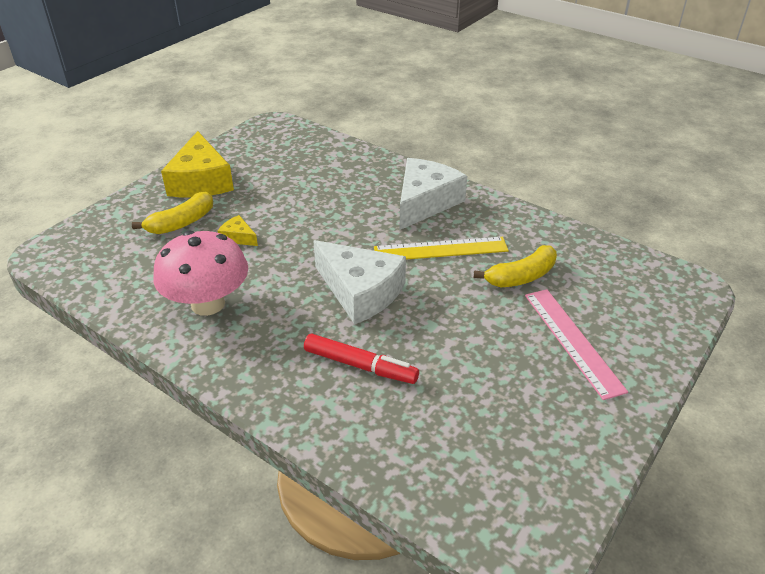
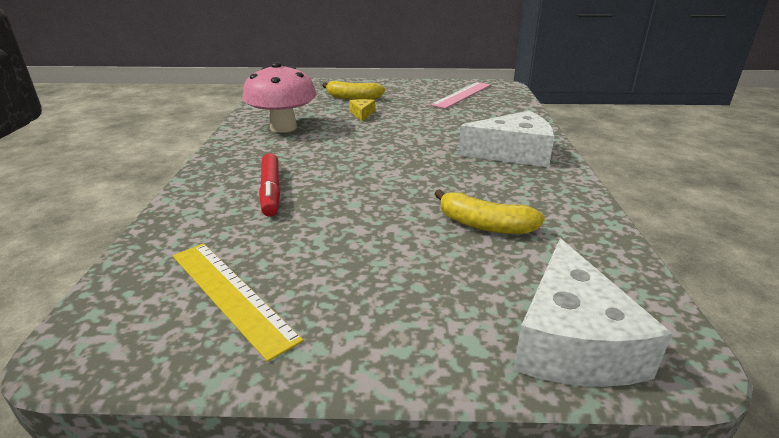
camera: 55 degrees right, 10 degrees down
yellow cheese [161,131,234,197] -> none
white cheese [313,240,406,324] -> white cheese moved to [513,239,672,387]
yellow ruler [374,237,509,260] -> yellow ruler moved to [173,243,303,362]
pink ruler [525,289,628,400] -> pink ruler moved to [430,82,491,109]

